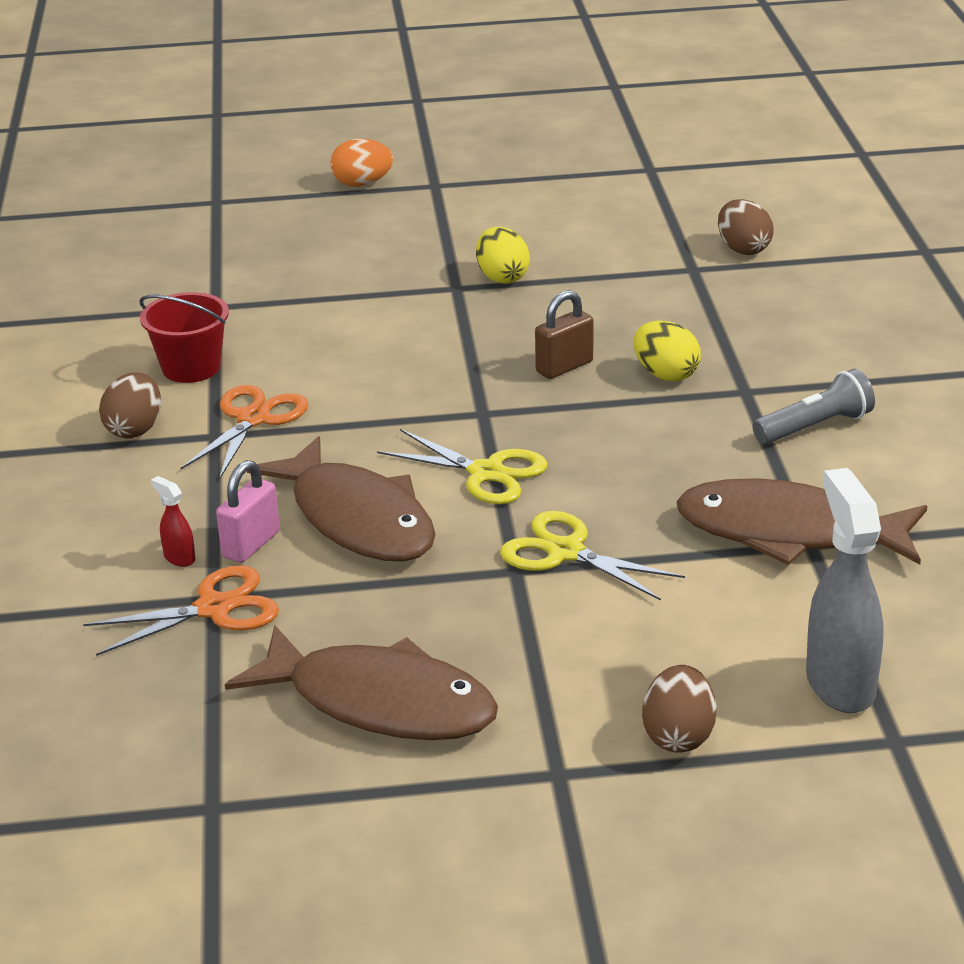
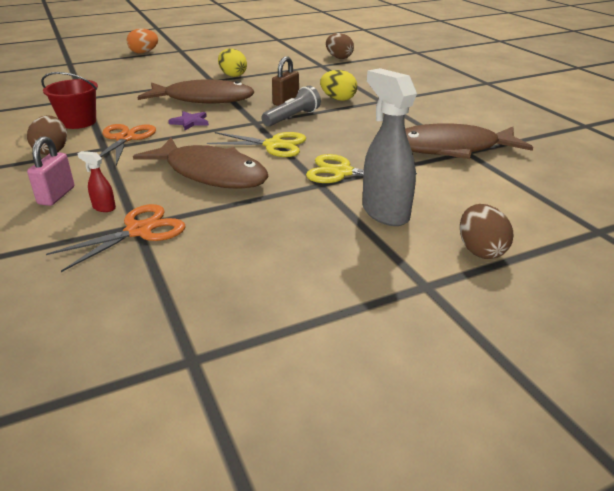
camera: 20 degrees left, 0 degrees up
pink padlock [216,460,280,563] -> pink padlock moved to [27,136,74,206]
brown fish [225,625,498,740] -> brown fish moved to [137,79,254,103]
grey flashlight [753,369,875,444] -> grey flashlight moved to [261,86,321,126]
grey spray bottle [806,468,884,713] -> grey spray bottle moved to [362,68,417,226]
none -> purple star [168,111,209,130]

